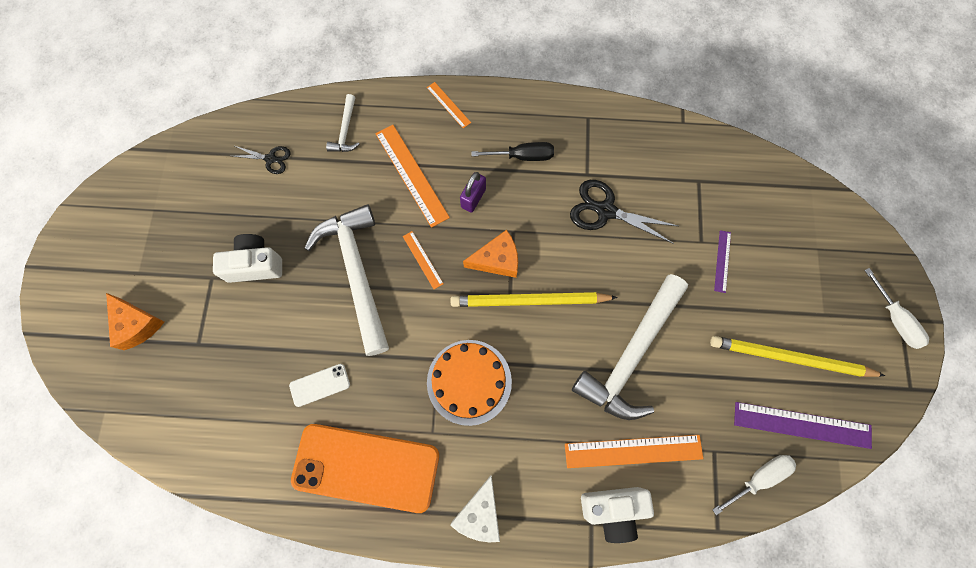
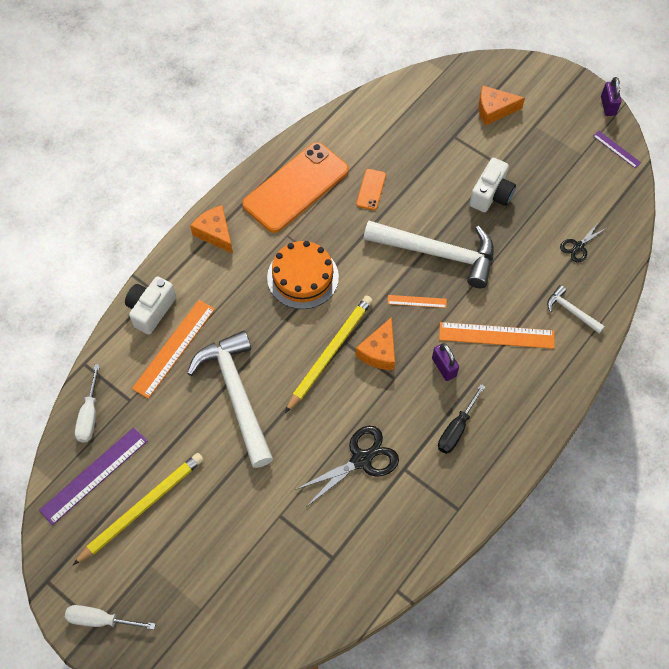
camera: 125 degrees right, 10 degrees down
white phone [289,364,350,407] -> orange phone [356,169,386,210]
orange ruler [427,82,471,128] -> none
white cheese [450,475,500,542] -> orange cheese [190,205,233,254]
purple ruler [714,230,731,293] -> purple ruler moved to [593,131,641,168]
none -> purple padlock [601,77,621,116]

